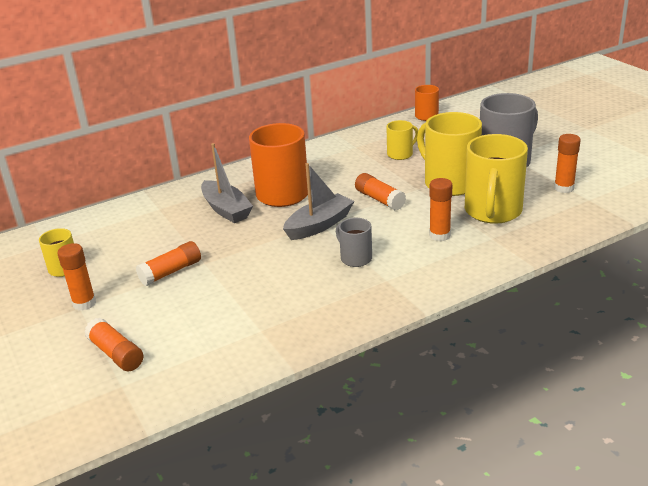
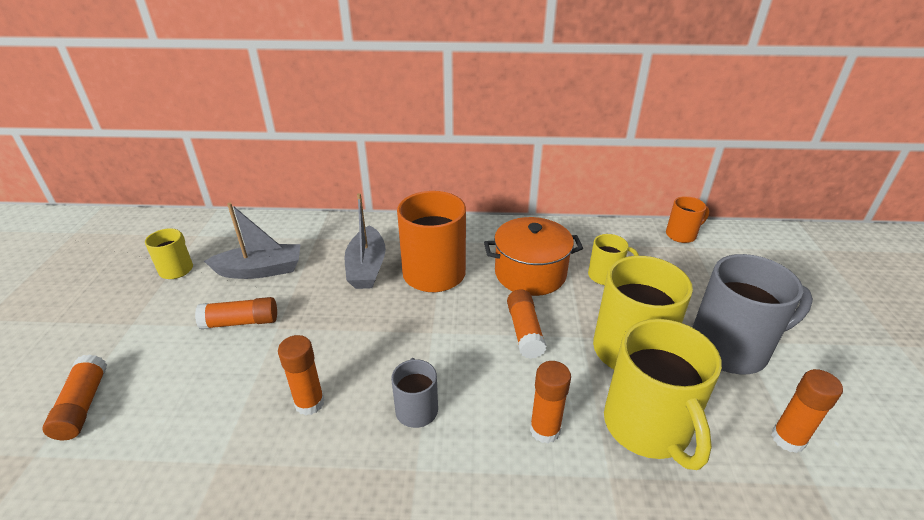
camera: 30 degrees right, 5 degrees up
orange glue stick [57,243,96,311] -> orange glue stick moved to [278,335,325,416]
grey boat [283,163,354,240] -> grey boat moved to [204,203,301,279]
yellow mug [465,134,528,224] -> yellow mug turned 60 degrees counterclockwise [604,319,722,470]
none -> orange pot [484,217,583,296]

